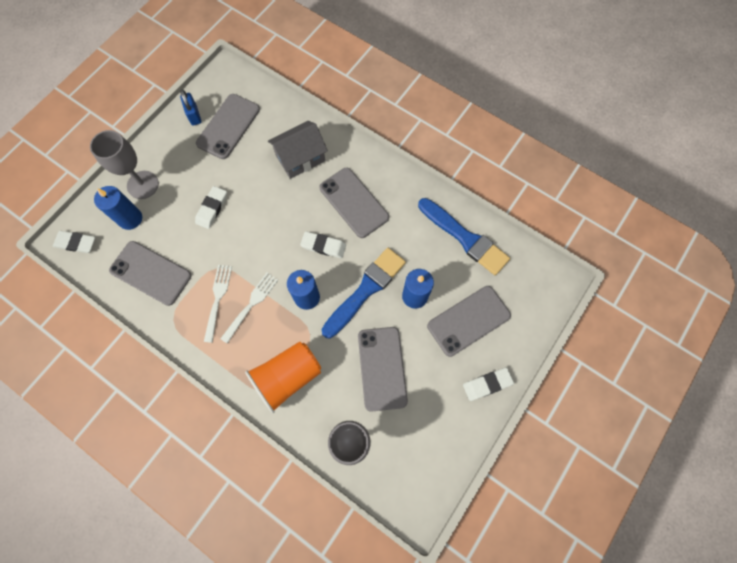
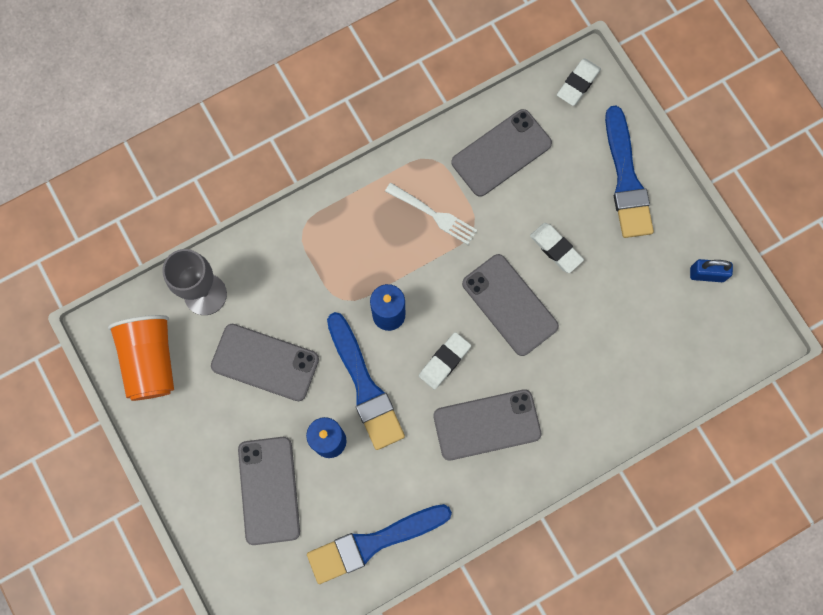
camera: 115 degrees right, 5 degrees up
grey goblet [90,130,159,199] -> blue brush [605,106,654,238]
blue candle [94,186,142,230] -> none
grey phone [196,94,260,159] -> grey phone moved to [462,254,559,356]
white fork [220,273,278,344] -> none
orange cup [245,342,321,413] -> orange cup moved to [108,315,174,401]
grey house [268,121,328,179] -> none
white eraser [463,368,514,401] -> none

